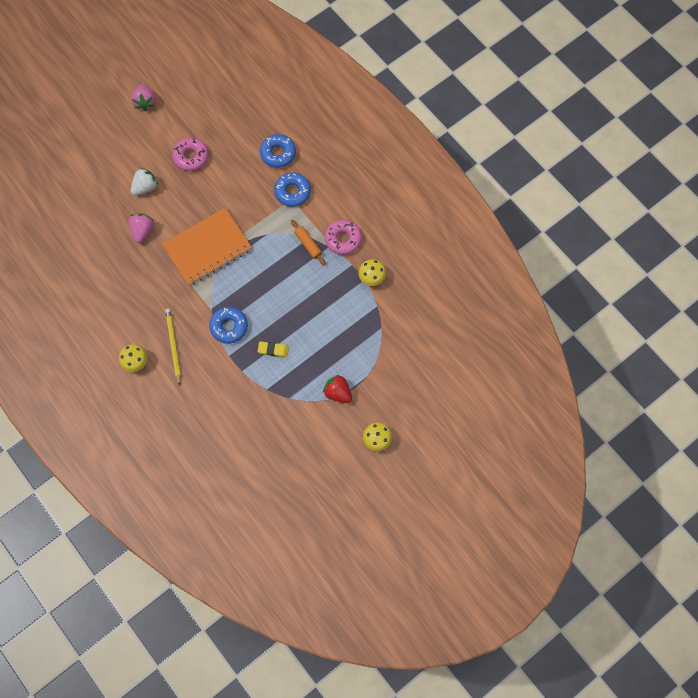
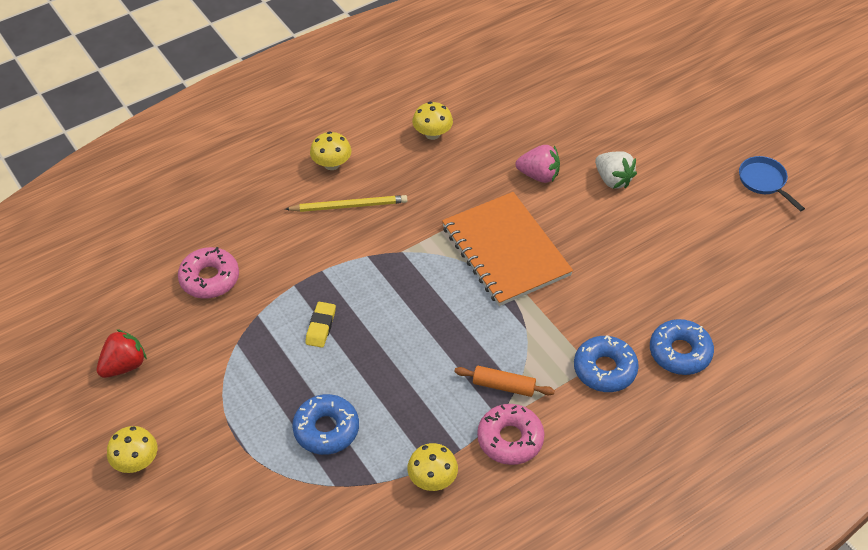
camera: 95 degrees right, 20 degrees down
pink strawberry [131,84,155,111] -> blue pan [739,156,805,211]
pink donut [172,137,209,171] -> pink donut moved to [178,247,239,299]
blue donut [209,307,248,344] -> blue donut moved to [292,394,359,455]
orange rolling pin [291,220,326,265] -> orange rolling pin turned 45 degrees clockwise [454,366,555,397]
red strawberry [323,375,352,403] -> red strawberry moved to [97,329,147,378]
none -> yellow mushroom [412,102,453,140]

